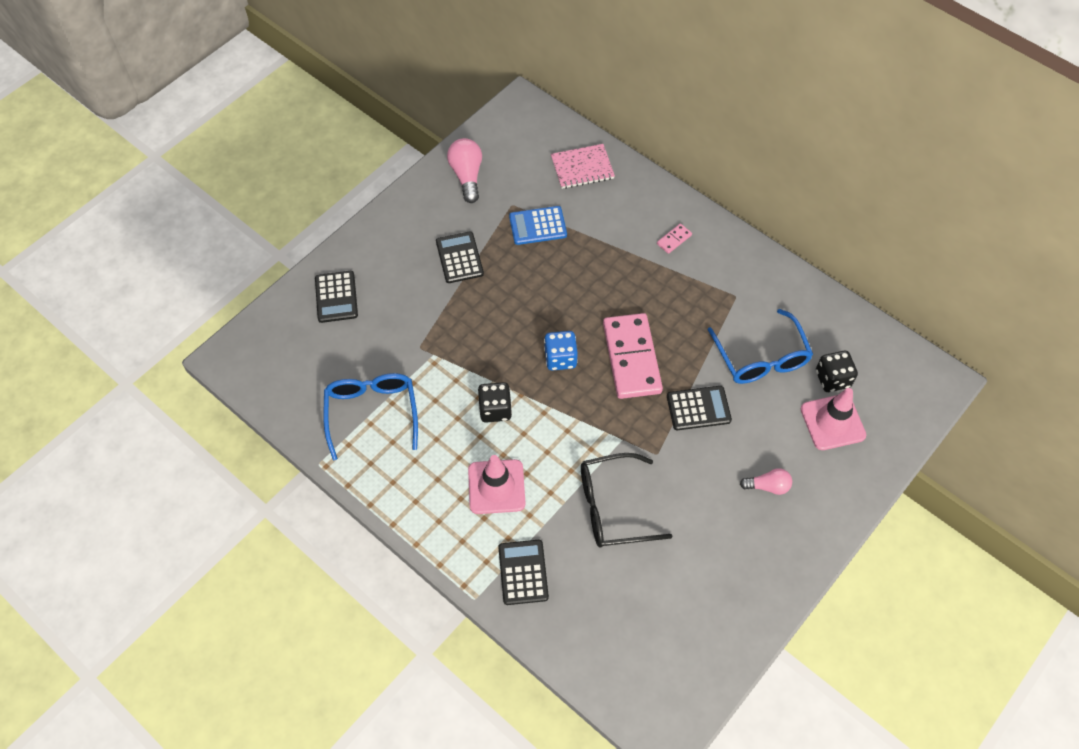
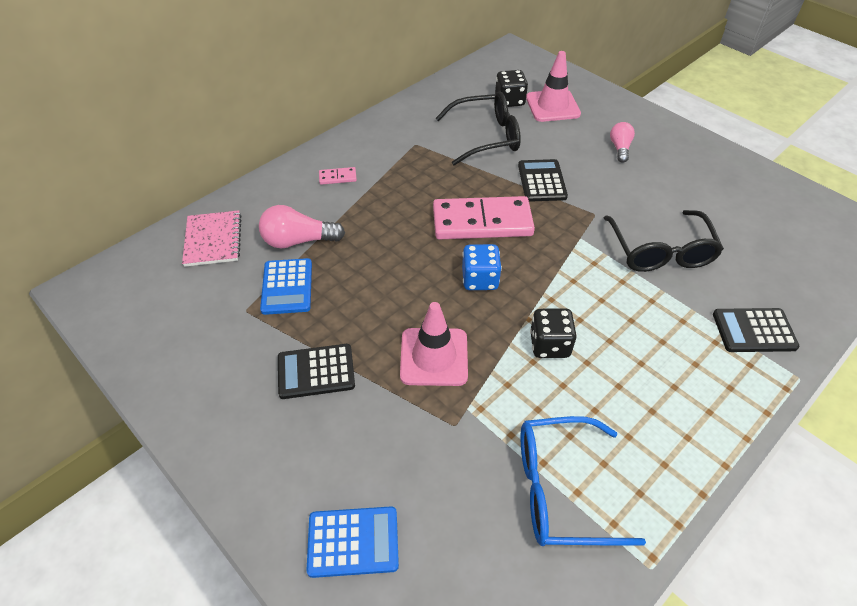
camera: 85 degrees left, 10 degrees down
black calculator [315,271,358,323] -> blue calculator [306,506,399,578]
pink light bulb [447,138,482,203] -> pink light bulb moved to [259,205,345,249]
pink traffic cone [468,455,526,514] -> pink traffic cone moved to [400,302,468,386]
pink domino [657,224,692,254] -> pink domino turned 60 degrees counterclockwise [319,167,357,185]
blue glasses [708,309,813,384] -> black glasses [436,91,521,165]

